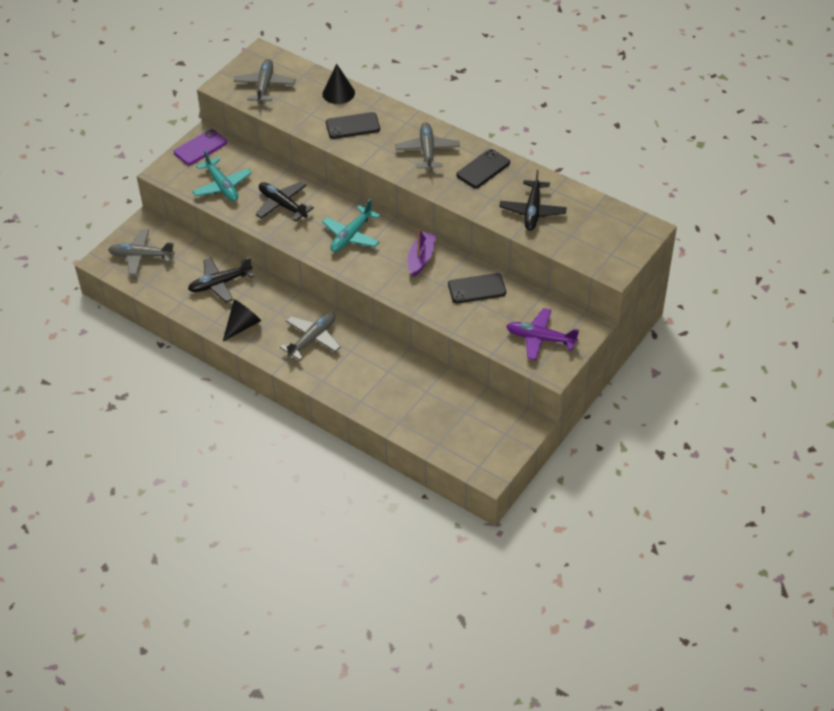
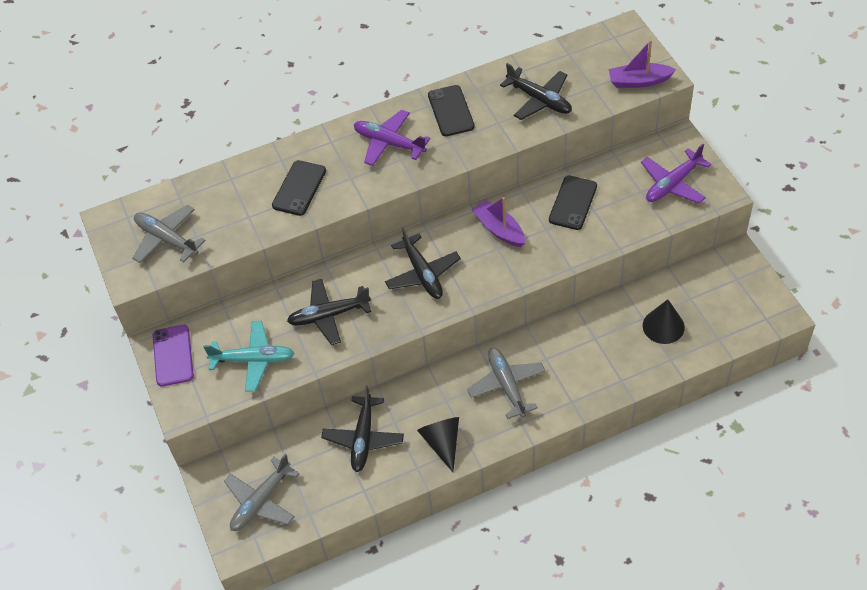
camera: 55 degrees left, 5 degrees up
black cone [322,64,355,104] -> black cone moved to [643,299,685,344]
turquoise plane [322,199,380,252] -> black plane [385,227,461,299]
grey plane [395,122,460,171] -> purple plane [354,110,430,166]
none -> purple boat [609,40,677,88]

